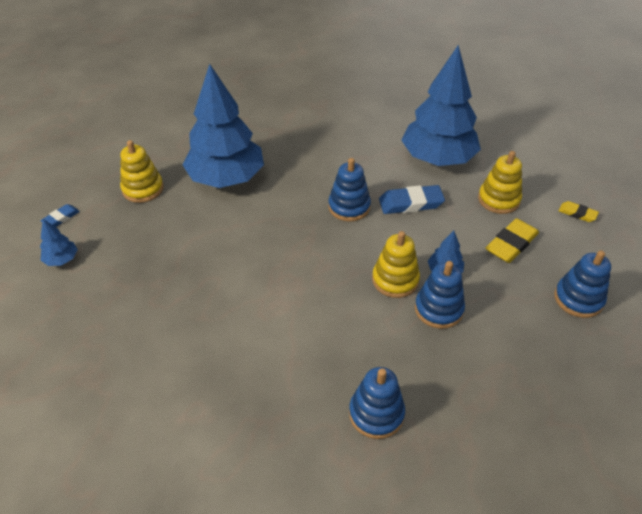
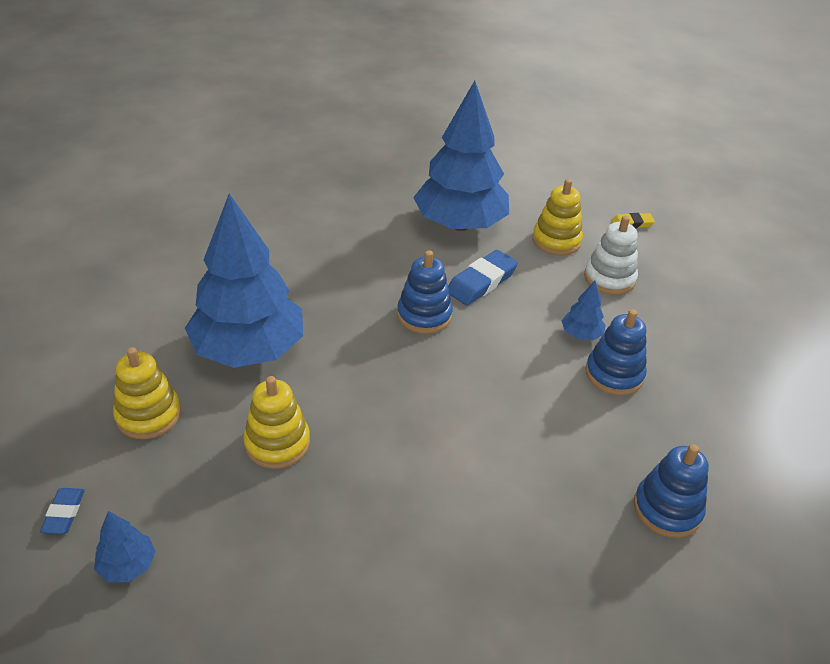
camera: 40 degrees left, 5 degrees down
yellow stacking toy [372,231,420,298] -> yellow stacking toy moved to [243,376,310,469]
yellow eraser [486,218,539,263] -> white stacking toy [584,216,638,295]
blue stacking toy [554,250,611,318] -> none

